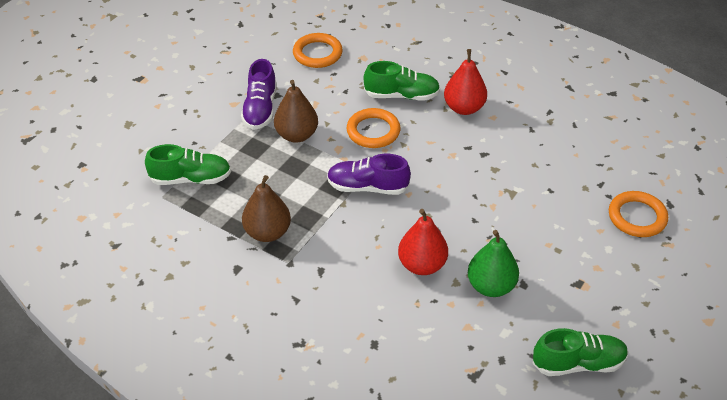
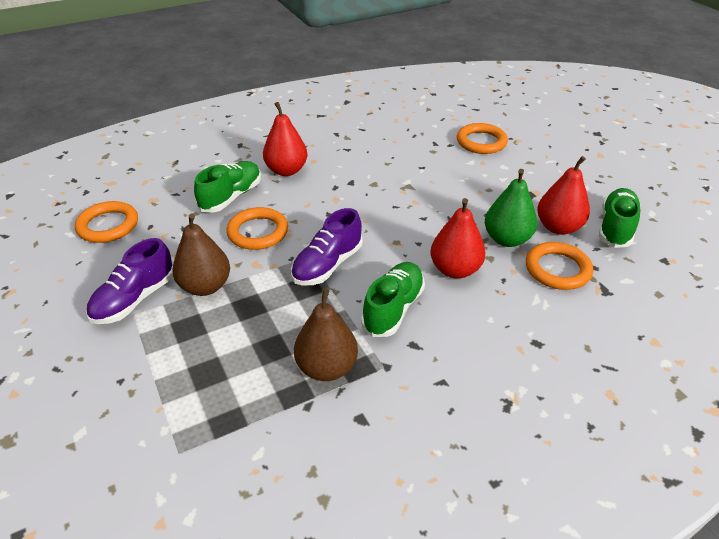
camera: 60 degrees left, 5 degrees down
green shoe [145,144,231,185] -> green shoe moved to [361,262,425,337]
purple shoe [241,59,277,130] -> purple shoe turned 90 degrees clockwise [86,238,173,324]
none -> orange ring [526,242,593,290]
none -> red pear [538,156,590,235]

